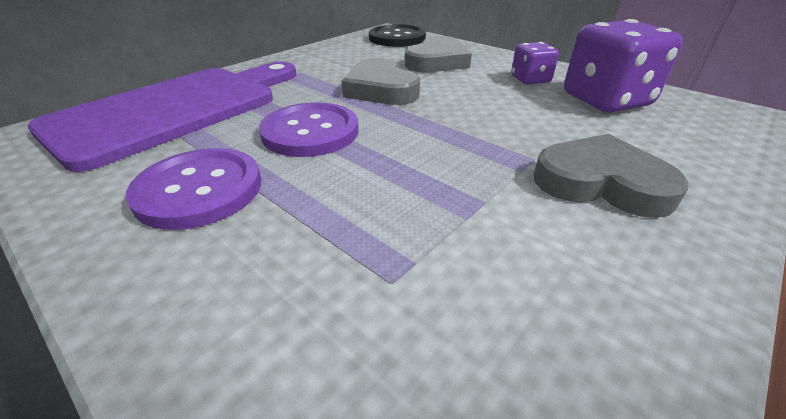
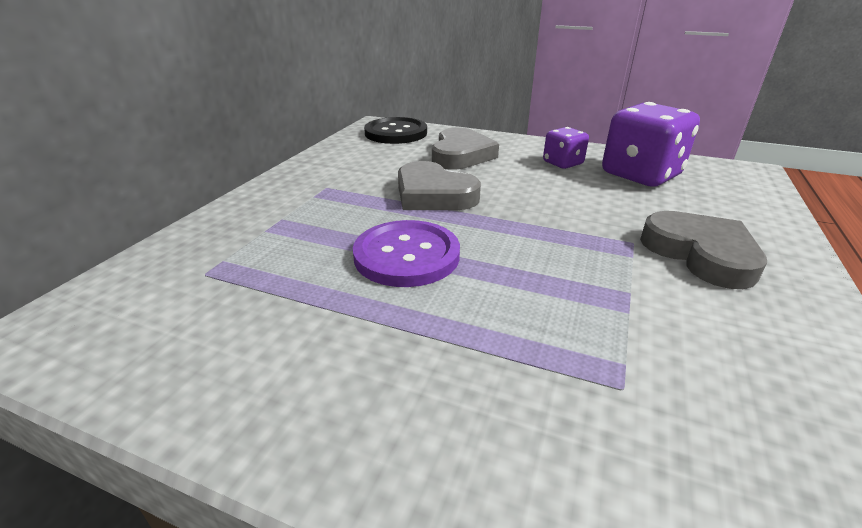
camera: 20 degrees left, 5 degrees down
purple cutting board [28,62,296,172] -> none
purple button [126,148,261,230] -> none
grey heart [533,134,688,218] -> grey heart turned 60 degrees clockwise [640,211,767,289]

